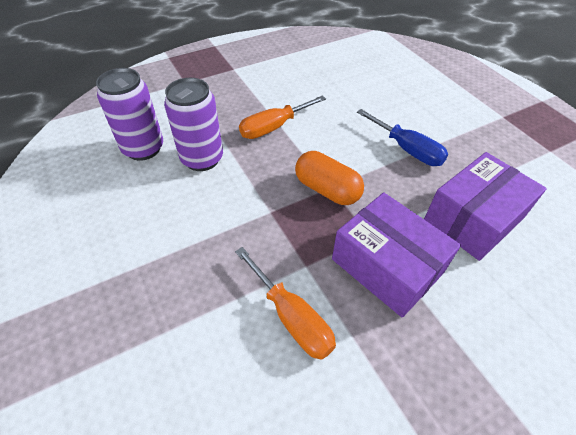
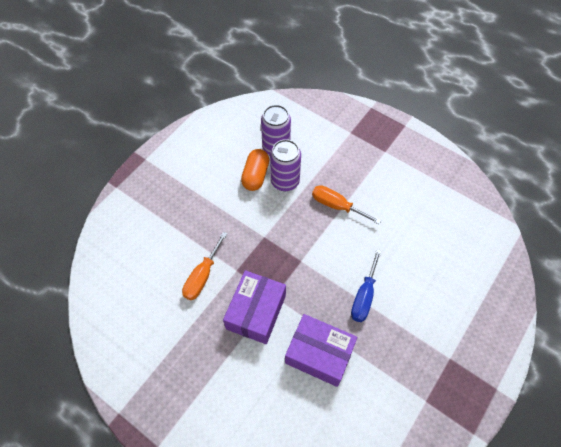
camera: 65 degrees right, 10 degrees up
orange capsule [295,151,364,205] -> orange capsule moved to [241,149,269,191]

